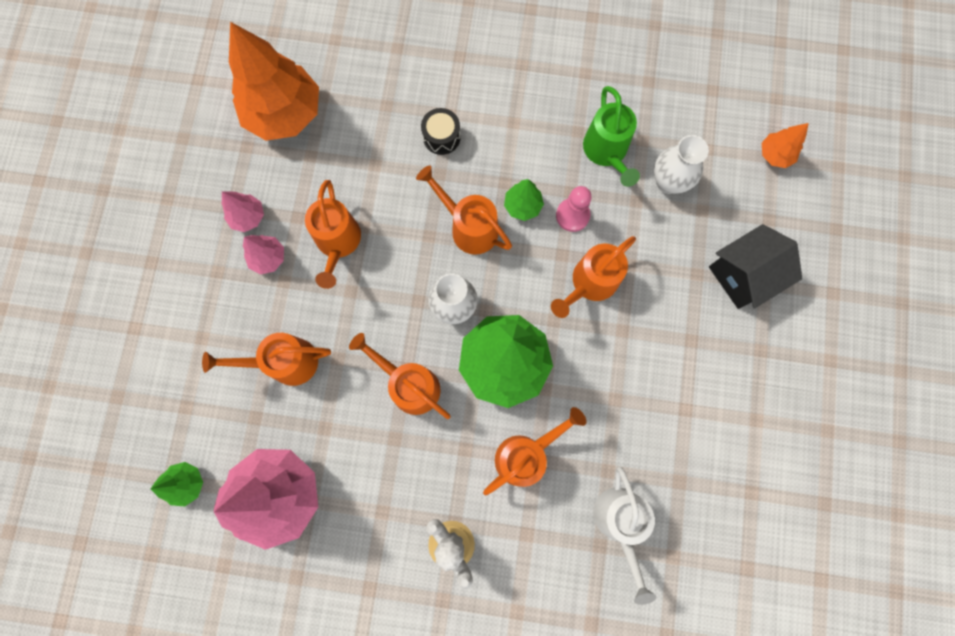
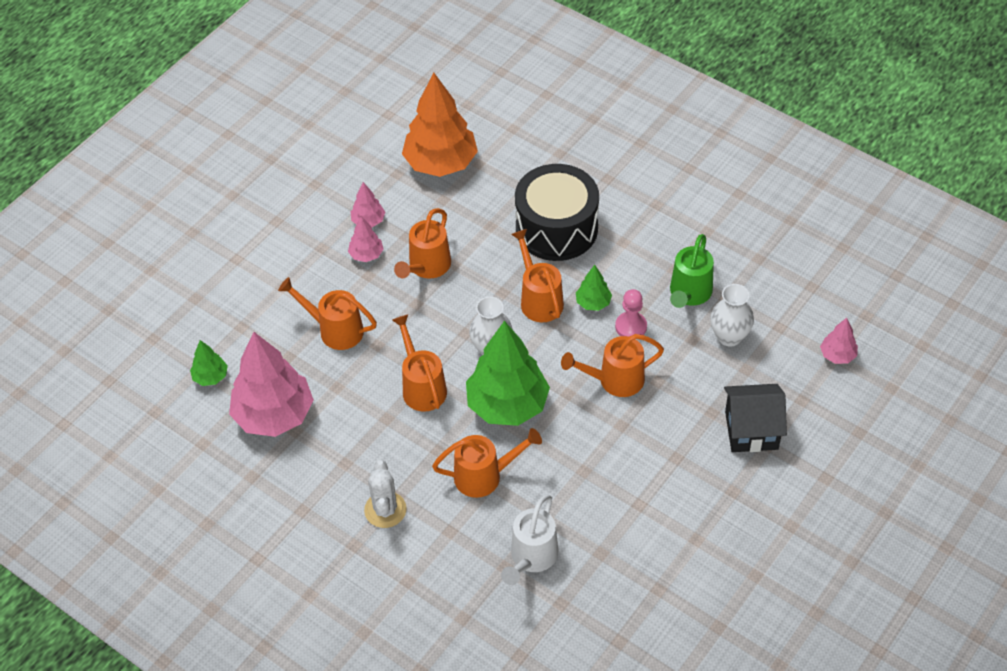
camera: 30 degrees right, 25 degrees down
black drum [421,108,461,155] -> black drum [515,164,599,261], size x2.38
orange tree [762,123,809,168] -> pink tree [820,318,858,364]

